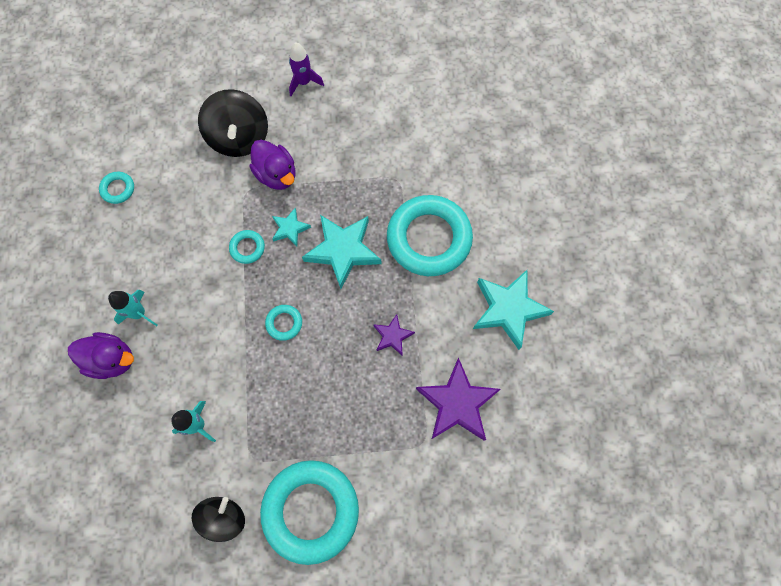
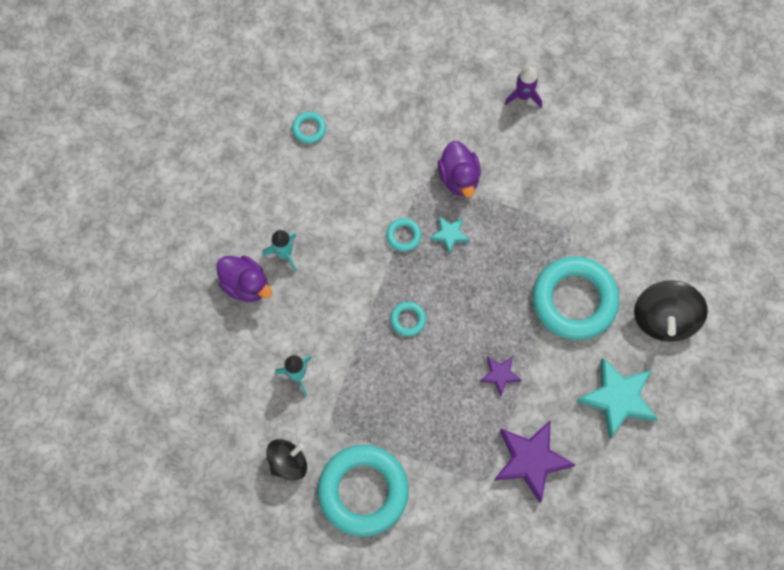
camera: 25 degrees right, 0 degrees up
black spinning top [198,89,268,157] -> black spinning top moved to [634,280,708,342]
turquoise star [302,215,381,289] -> none

